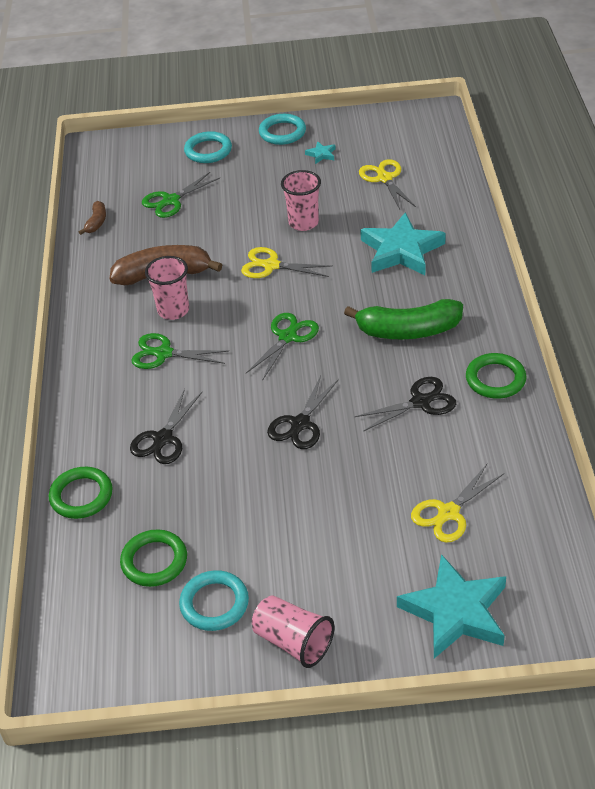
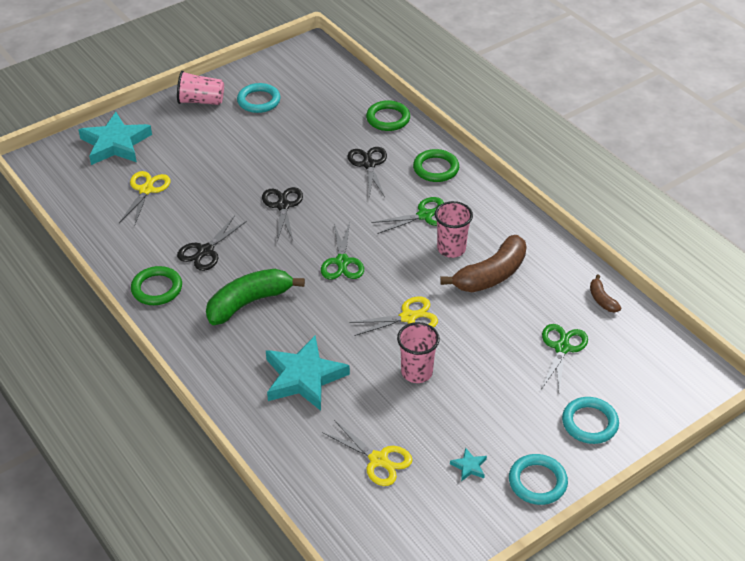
camera: 145 degrees right, 0 degrees up
green ring [120,529,187,587] -> green ring moved to [413,149,459,182]

